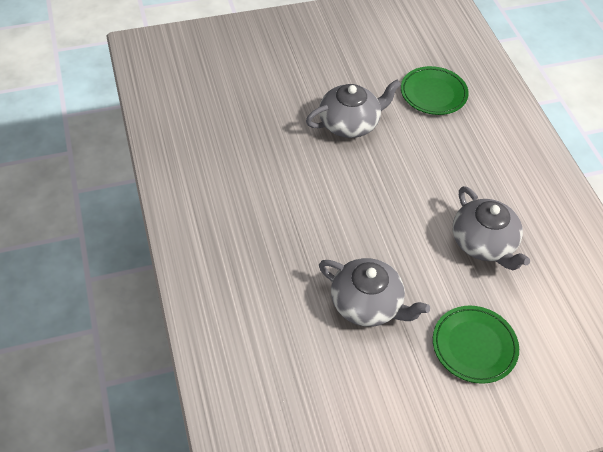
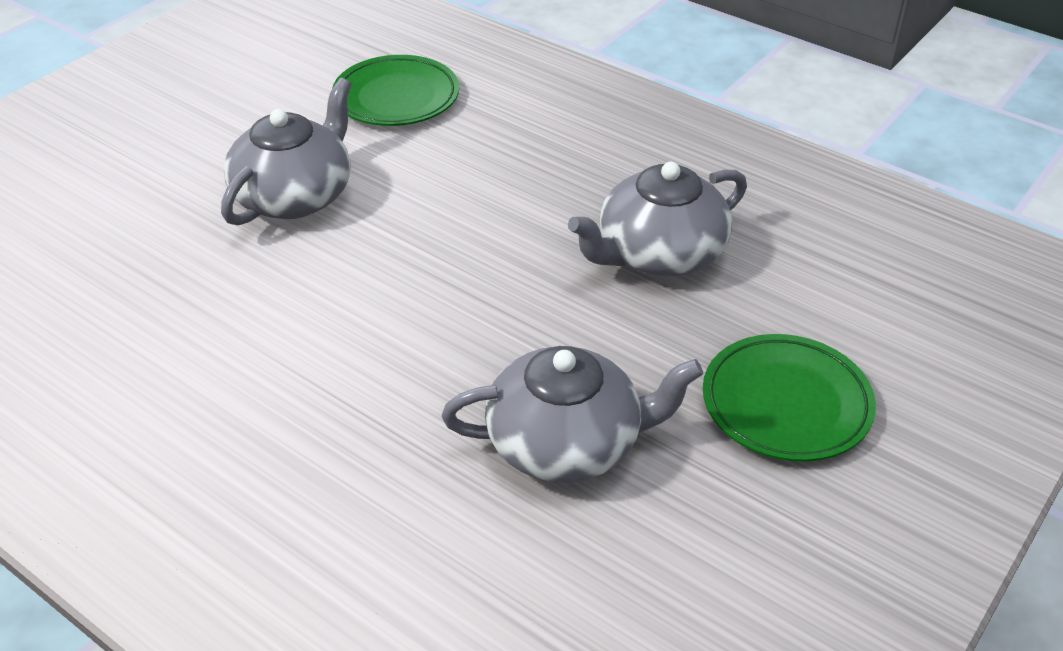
camera: 35 degrees left, 10 degrees down
grey teapot [453,186,530,270] -> grey teapot turned 120 degrees clockwise [568,162,747,276]

